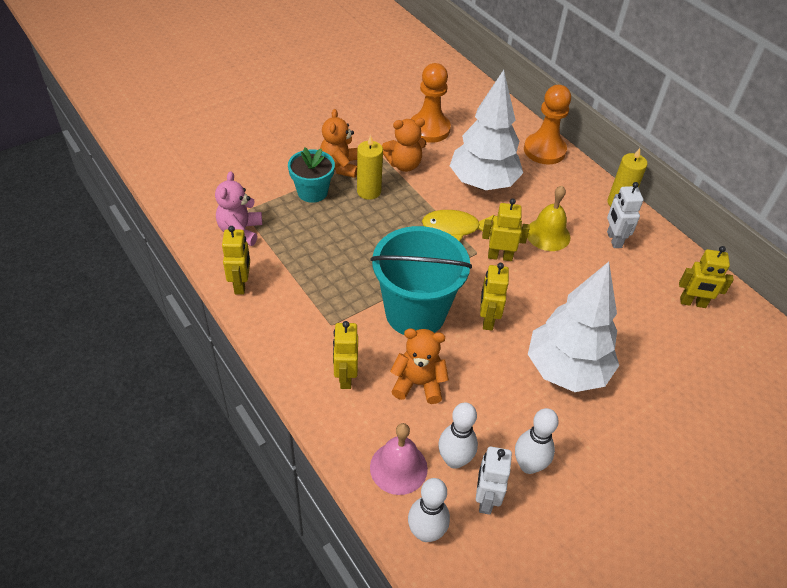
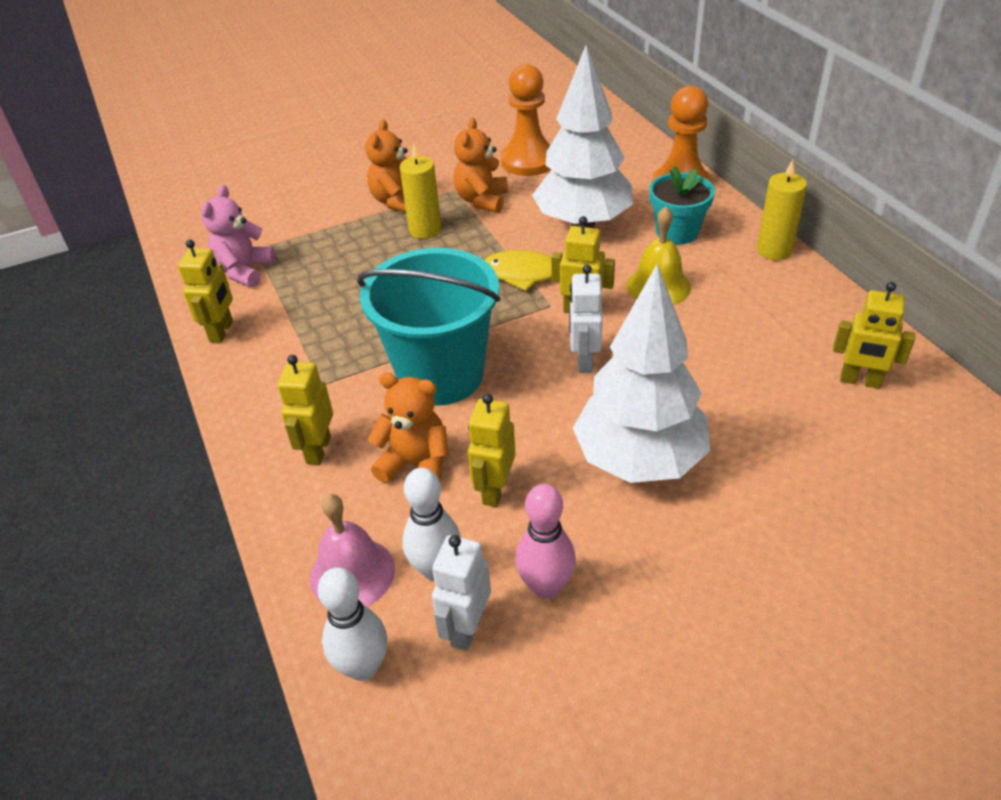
camera: 15 degrees right, 5 degrees down
turquoise flower pot [288,147,335,203] -> turquoise flower pot moved to [649,166,715,245]
orange teddy bear [382,118,426,172] -> orange teddy bear turned 105 degrees clockwise [454,118,508,213]
yellow robot [480,263,509,330] -> yellow robot moved to [468,394,516,507]
white bowling pin [515,408,559,474] -> pink bowling pin [516,484,576,599]
white robot [607,182,643,248] -> white robot moved to [569,265,603,373]

